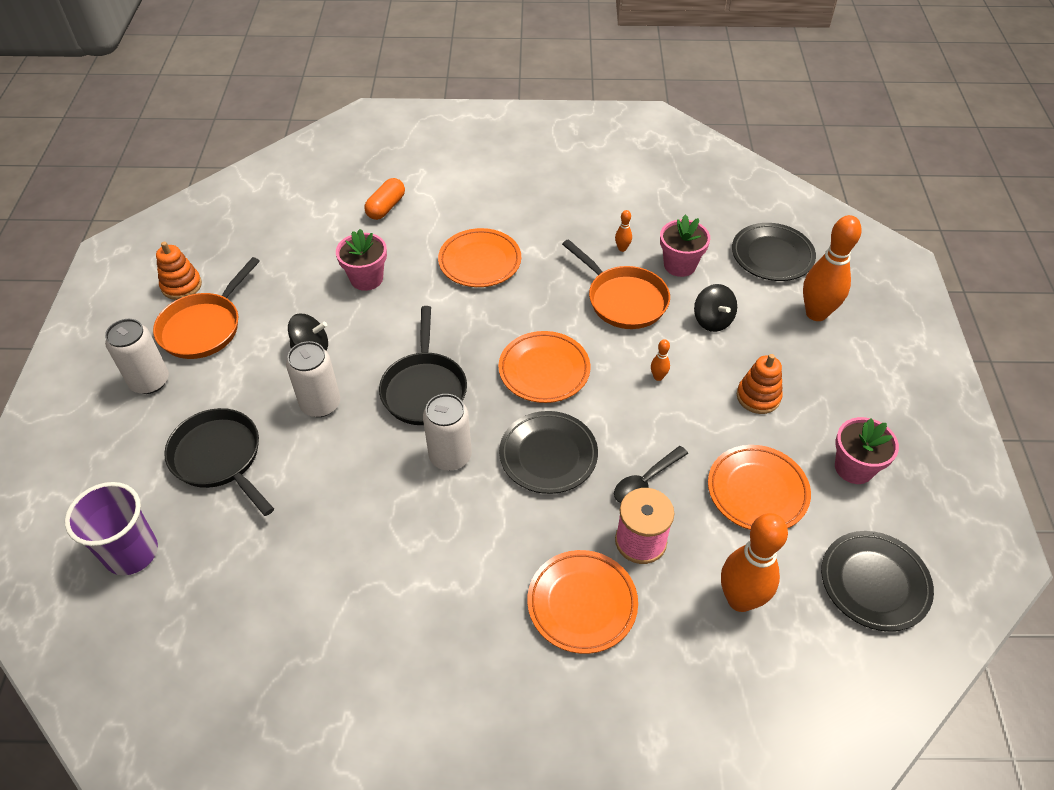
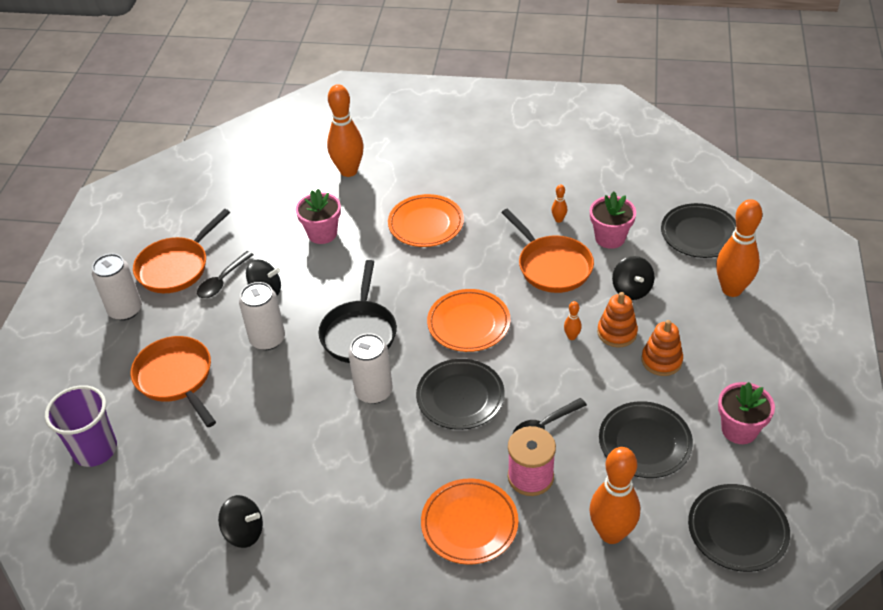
camera: 10 degrees right, 5 degrees down
orange stacking toy [156,242,202,300] -> orange stacking toy moved to [597,292,638,347]
black pan [164,408,274,516] -> orange pan [131,336,216,427]
orange capsule [364,178,405,220] -> orange bowling pin [327,84,364,177]
orange plate [708,445,811,530] -> black plate [599,401,693,478]
none -> black spoon [197,251,254,298]
none -> black spinning top [218,495,263,548]

